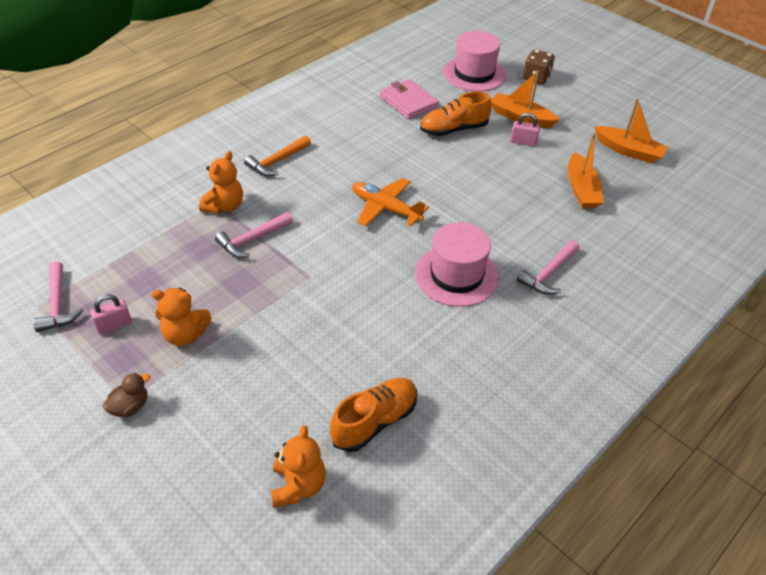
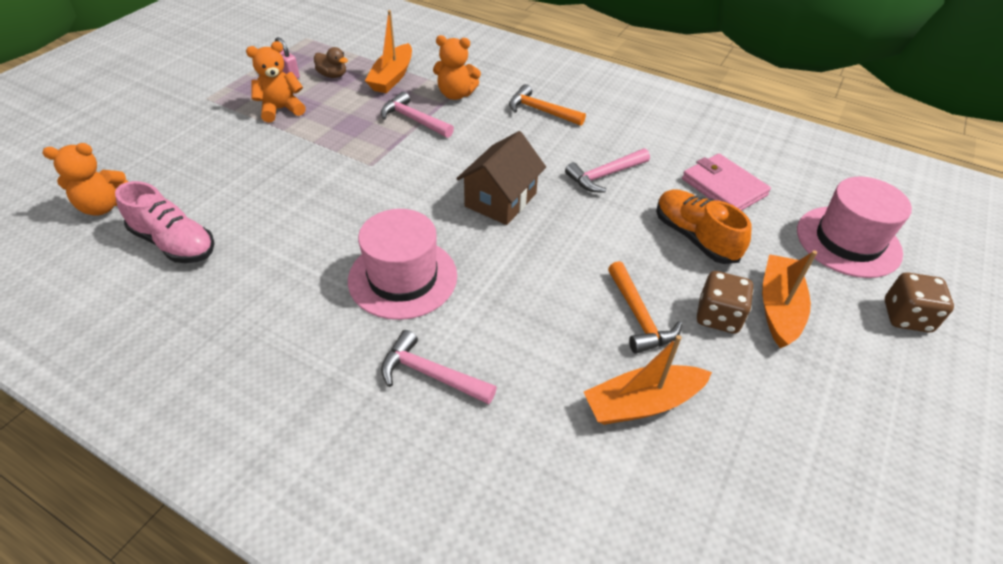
camera: 75 degrees right, 0 degrees up
pink hammer [33,261,83,332] -> pink hammer moved to [565,148,650,193]
brown duck [103,373,150,417] -> brown duck moved to [314,47,348,78]
orange teddy bear [151,288,212,346] -> orange teddy bear turned 75 degrees clockwise [246,41,306,123]
orange shoe [330,378,417,452] -> pink shoe [115,181,215,263]
orange plane [352,178,429,227] -> brown house [456,131,546,225]
pink wallet [380,79,439,120] -> pink wallet turned 75 degrees counterclockwise [682,154,771,211]
pink padlock [510,113,540,146] -> brown dice [697,271,754,334]
orange boat [594,98,669,163] -> orange boat moved to [365,10,412,93]
none -> orange hammer [608,261,682,354]

